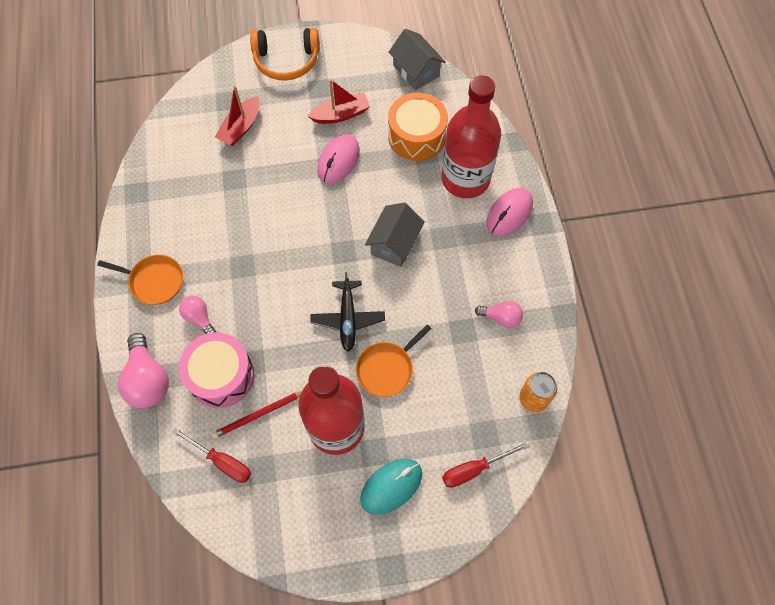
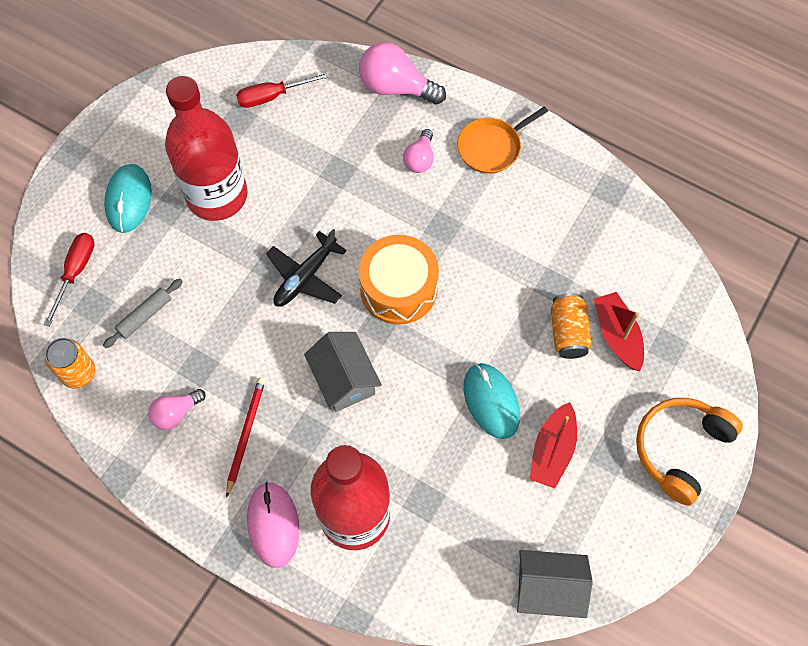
camera: 130 degrees right, 0 degrees up
pink light bulb [179,296,216,334] -> pink light bulb turned 105 degrees clockwise [403,129,434,173]
pink drum [179,332,254,408] -> none
red pencil [212,391,302,439] -> red pencil moved to [226,378,265,498]
black plane [310,272,385,352] -> black plane turned 90 degrees counterclockwise [266,229,347,307]
pink mouse [317,134,360,184] -> turquoise mouse [464,363,520,439]
orange pan [356,324,432,397] -> none
orange drum [388,93,448,161] -> orange drum moved to [359,235,439,325]
none -> grey rolling pin [103,279,183,348]
none -> orange can [551,293,592,359]

